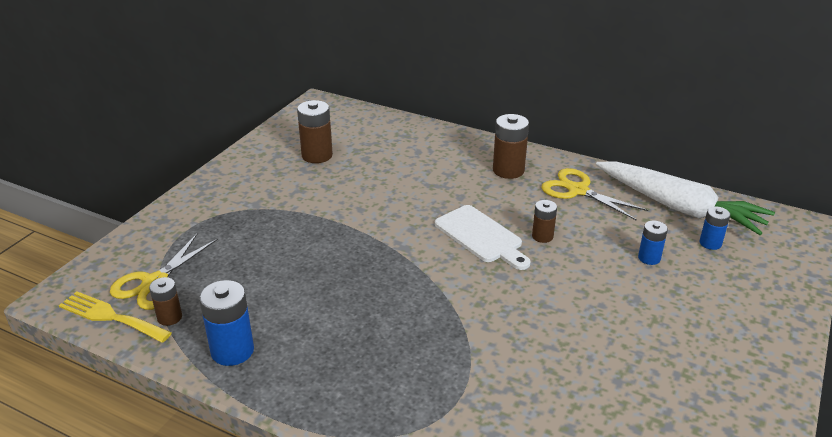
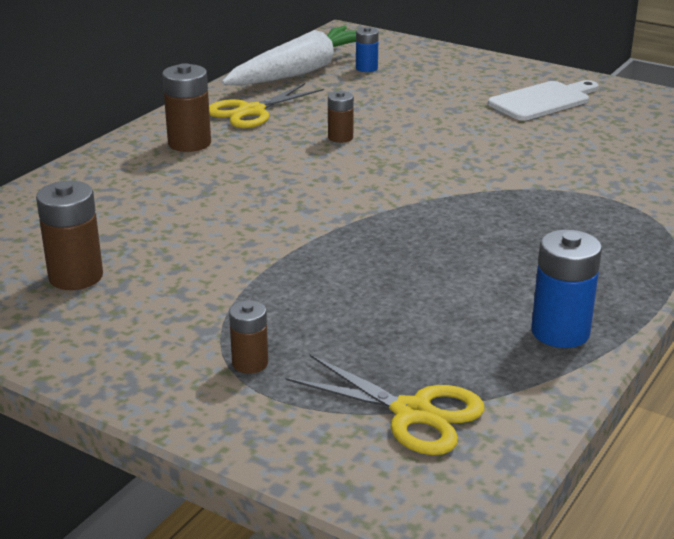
camera: 85 degrees left, 5 degrees down
yellow fork [59,291,172,343] -> none
brown battery [149,277,182,326] -> brown battery moved to [229,300,268,373]
white cutting board [435,205,531,270] -> white cutting board moved to [488,80,598,121]
blue battery [638,221,668,265] -> none

